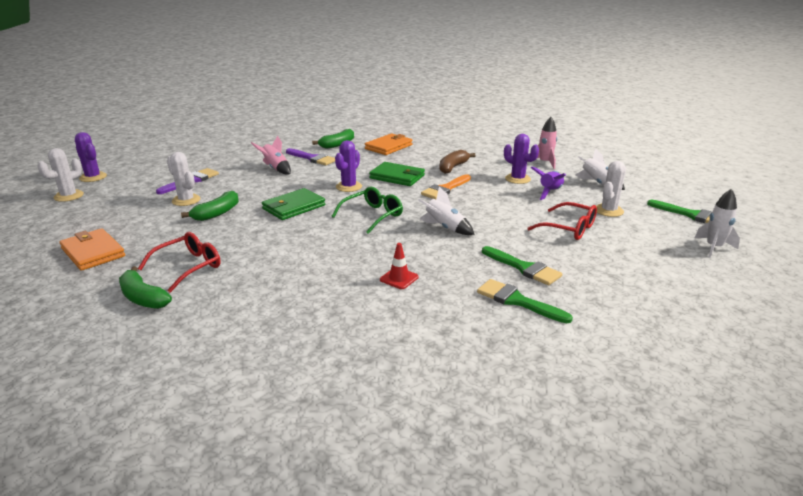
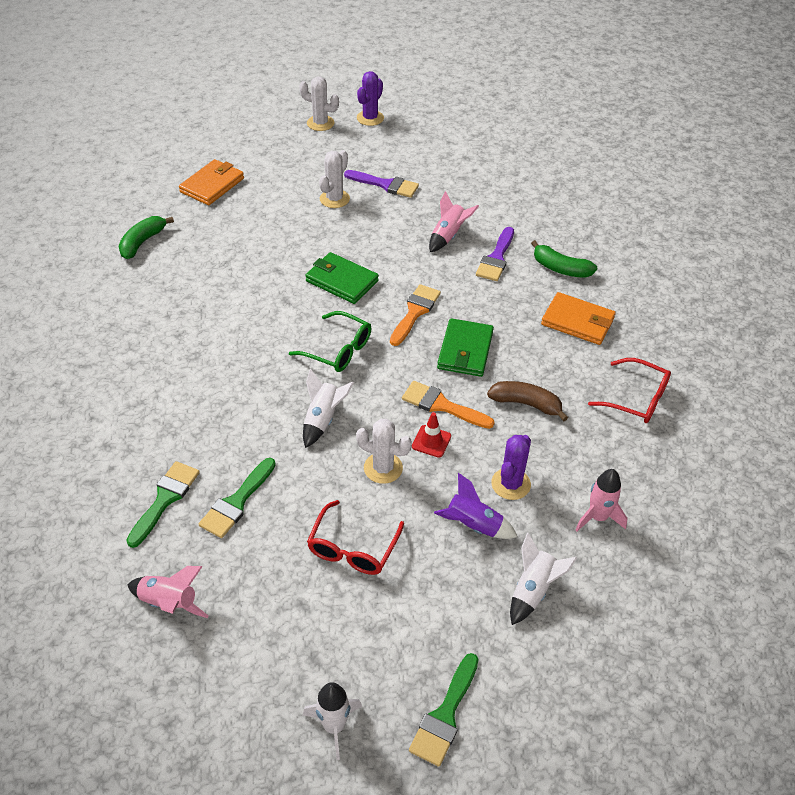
camera: 75 degrees right, 20 degrees up
red glasses [138,232,221,293] -> red glasses moved to [588,358,671,423]
green banana [181,191,239,221] -> none
purple cactus [335,140,362,192] -> orange brush [390,284,441,346]
red traffic cone [380,243,419,289] -> red traffic cone moved to [412,412,451,458]
white cactus [596,161,626,217] -> white cactus moved to [356,419,412,484]
none -> pink rocket [128,566,208,618]

